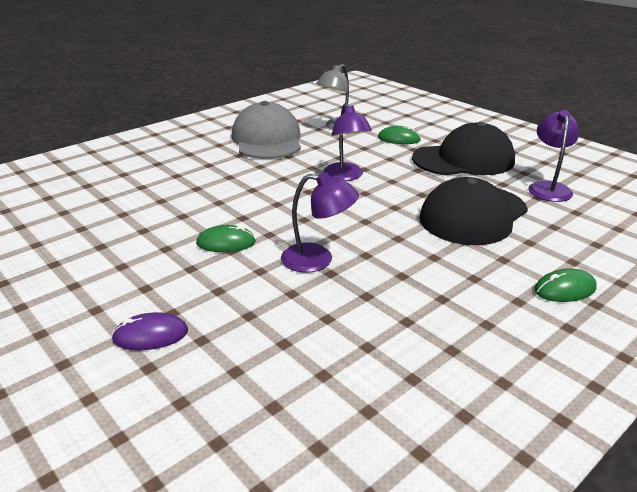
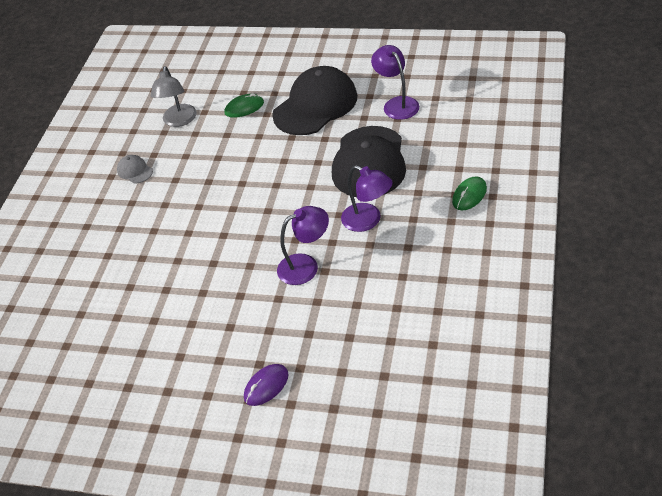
camera: 30 degrees left, 15 degrees up
green mouse [196,225,256,252] -> none
grey cap [231,101,301,159] -> grey cap [117,155,153,183], size x0.42
purple lamp [323,103,372,181] -> purple lamp moved to [341,165,393,232]

